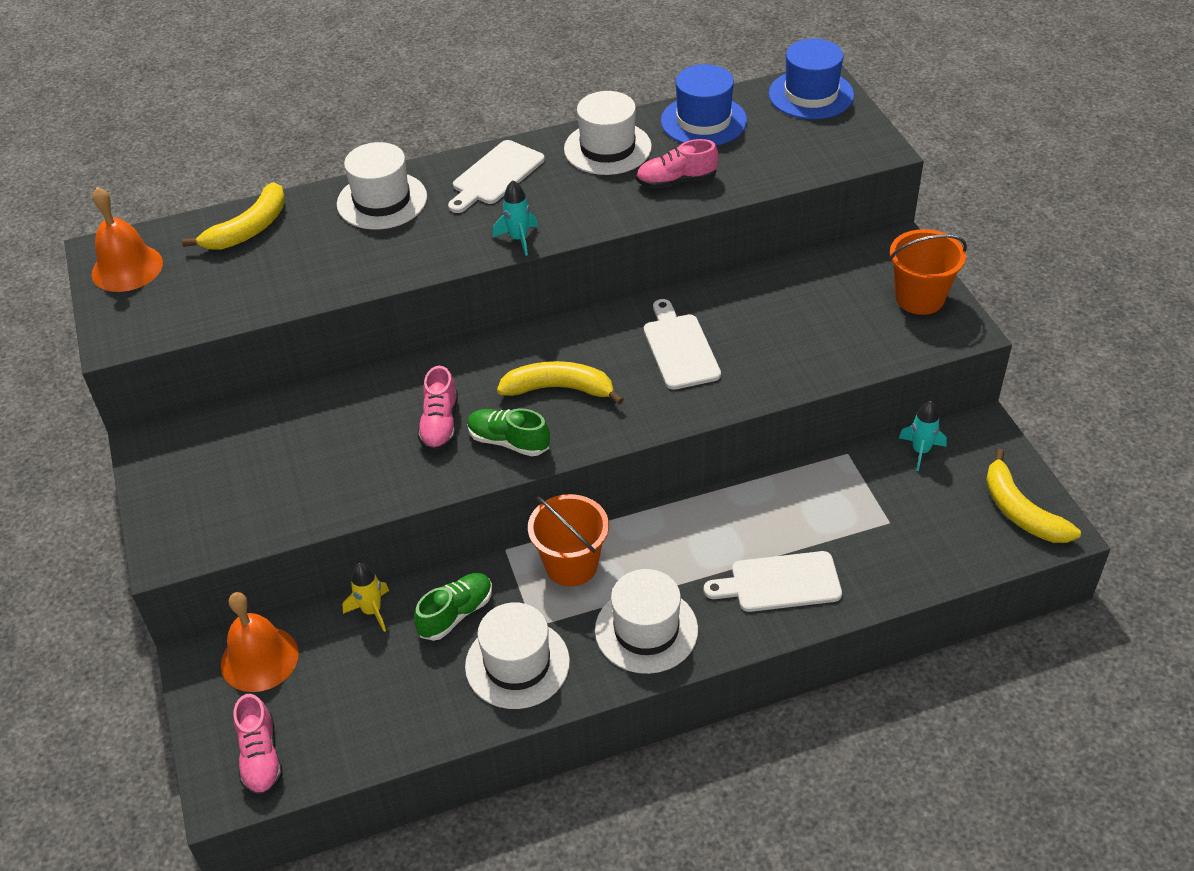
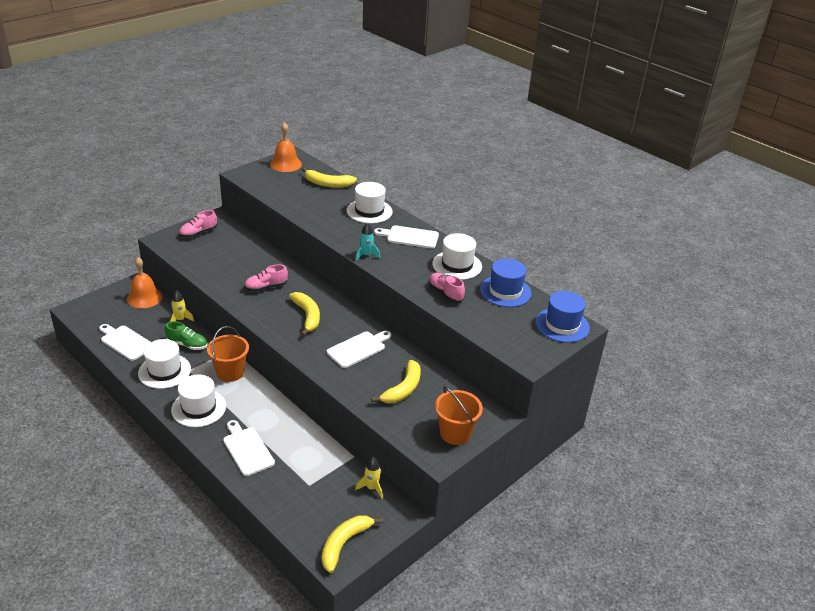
camera: 60 degrees right, 10 degrees down
pink shoe [234,694,283,797] -> pink shoe moved to [179,210,217,238]
green shoe [467,408,550,456] -> none
turquoise rocket [899,401,947,471] -> yellow rocket [355,457,383,499]
none -> white cutting board [99,324,151,361]
none -> yellow banana [371,360,421,403]

